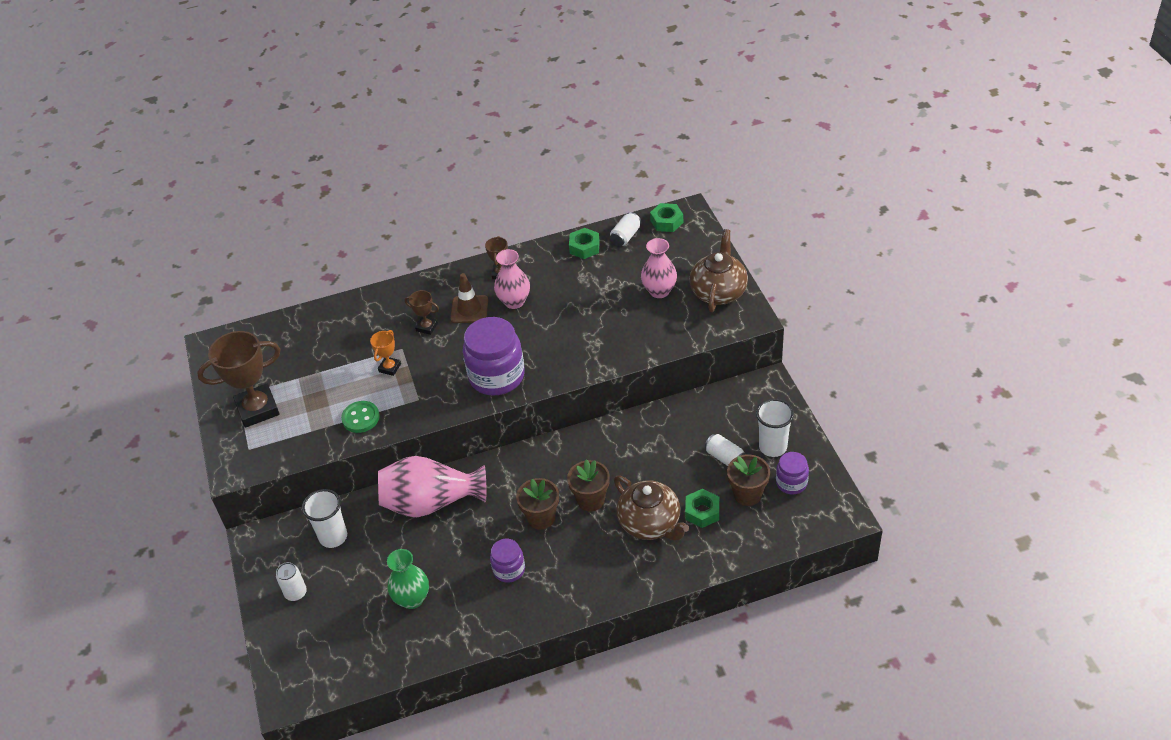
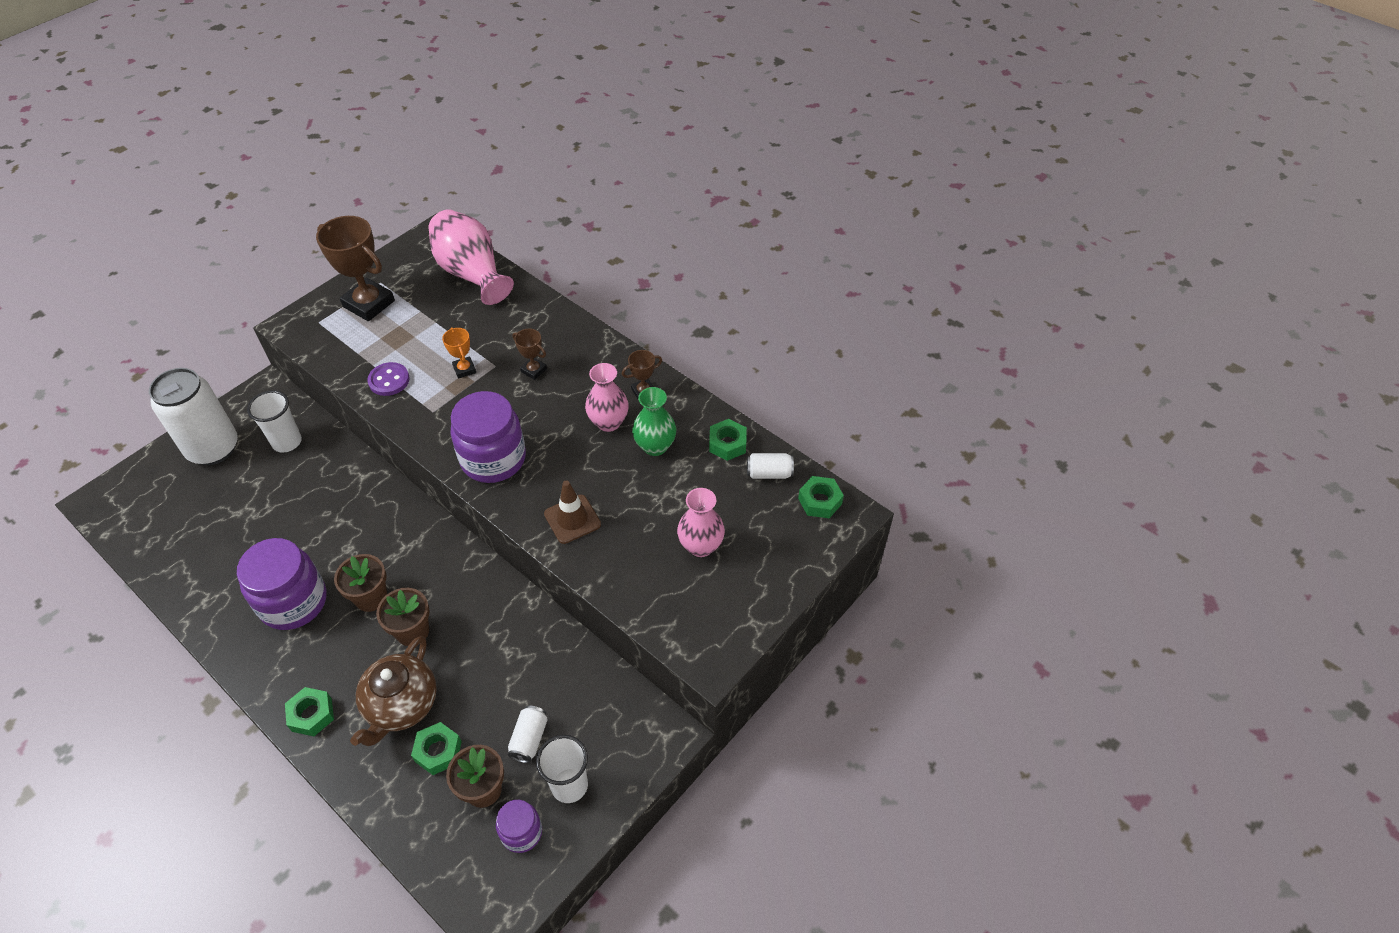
camera: 55 degrees right, 5 degrees up
white can [276,562,307,601] -> white can [149,368,238,465], size x2.31
green button [341,401,380,433] -> purple button [367,362,410,396]
orange trophy [370,330,401,376] -> orange trophy turned 75 degrees clockwise [442,327,476,379]
pink vase [378,456,486,517] -> pink vase moved to [428,209,514,305]
green vase [387,549,429,609] -> green vase moved to [632,387,676,456]
brown trophy [405,290,439,335] -> brown trophy turned 45 degrees counterclockwise [512,328,547,380]
brown traffic cone [450,273,488,323] -> brown traffic cone moved to [544,480,601,544]
purple jar [490,539,525,583] -> purple jar [237,538,326,630], size x1.88
brown teapot [689,229,748,312] -> none
none -> green nut [285,687,334,736]

